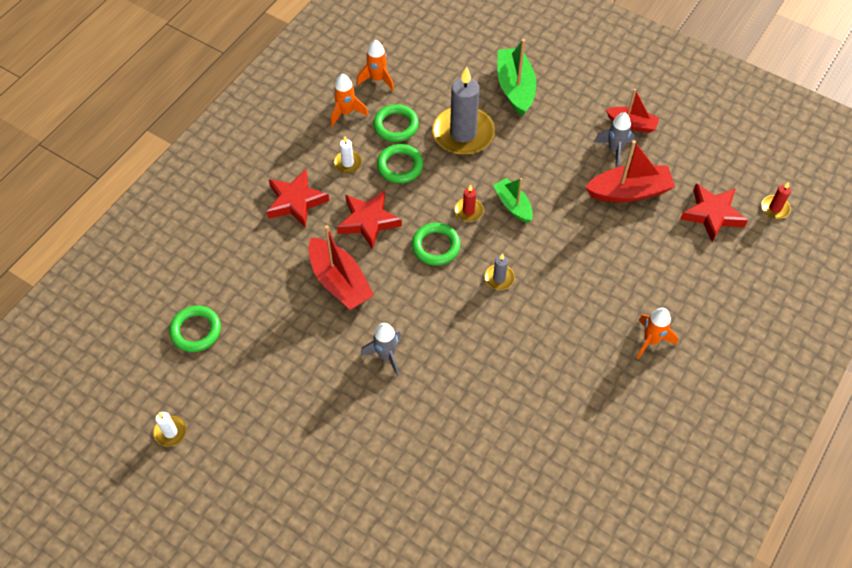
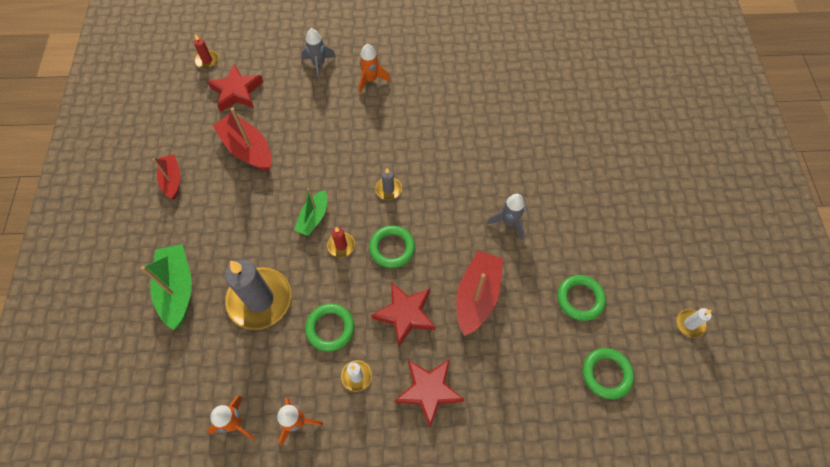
camera: 125 degrees left, 5 degrees up
green ring [373,104,419,142] -> green ring moved to [558,275,606,321]
green boat [498,39,537,116] -> green boat turned 120 degrees clockwise [141,244,192,330]
grey rocket [594,112,635,168] -> grey rocket moved to [301,28,336,80]

